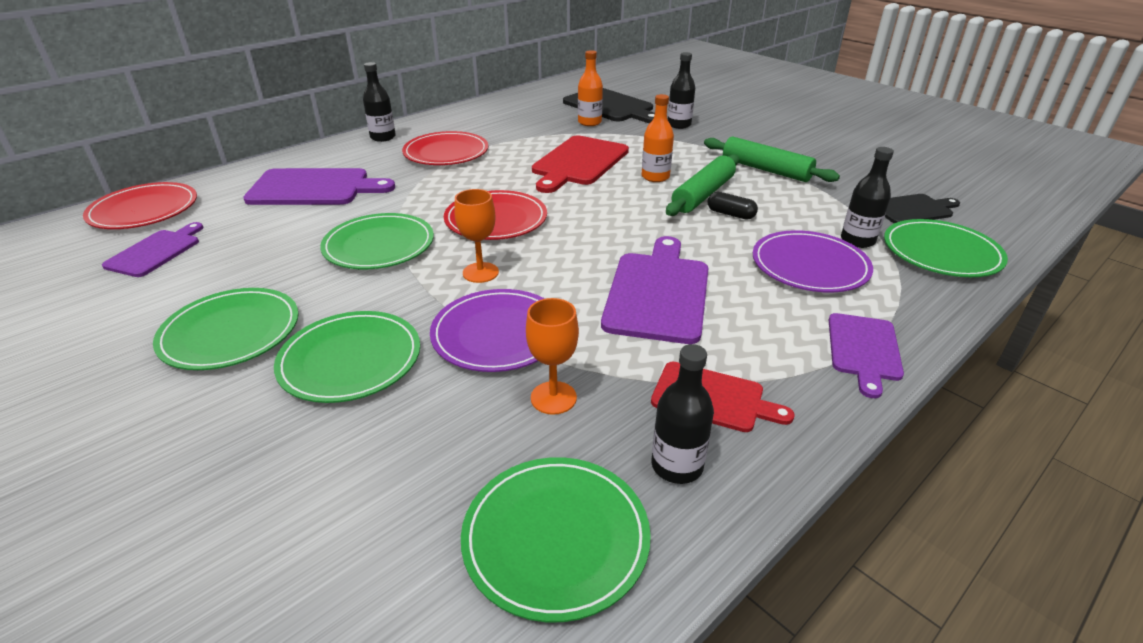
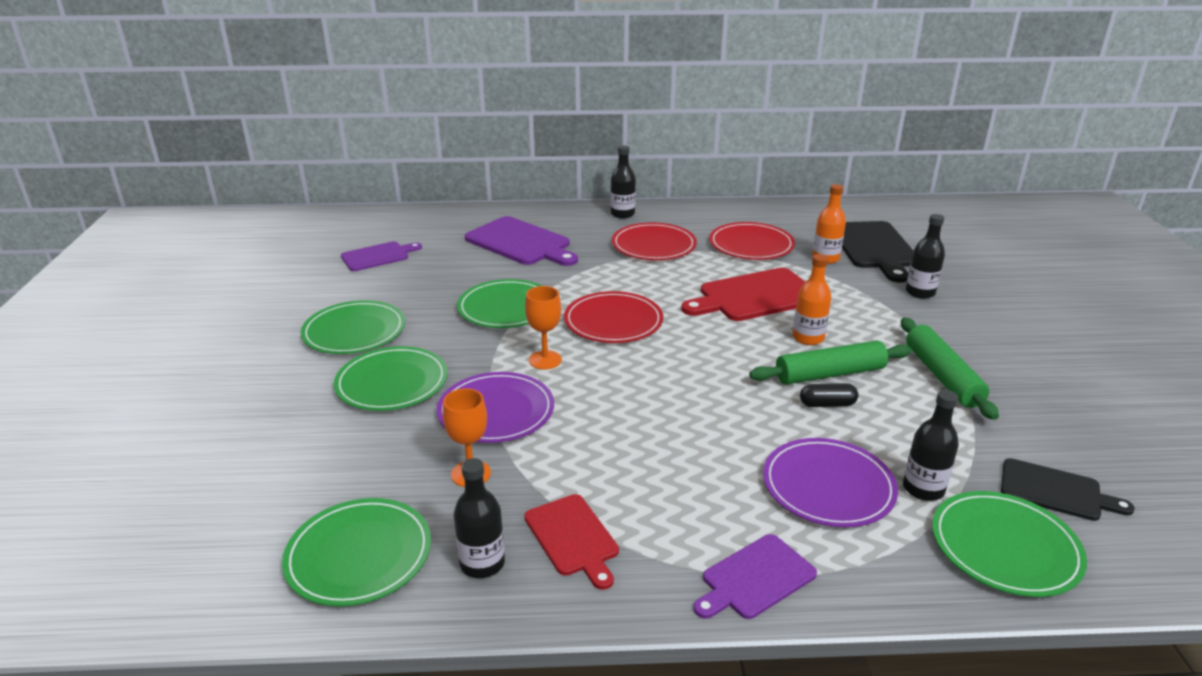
camera: 40 degrees right, 5 degrees down
red plate [83,182,197,229] -> red plate moved to [709,222,795,260]
purple cutting board [601,236,709,344] -> none
black capsule [707,192,758,220] -> black capsule turned 75 degrees counterclockwise [800,383,858,407]

